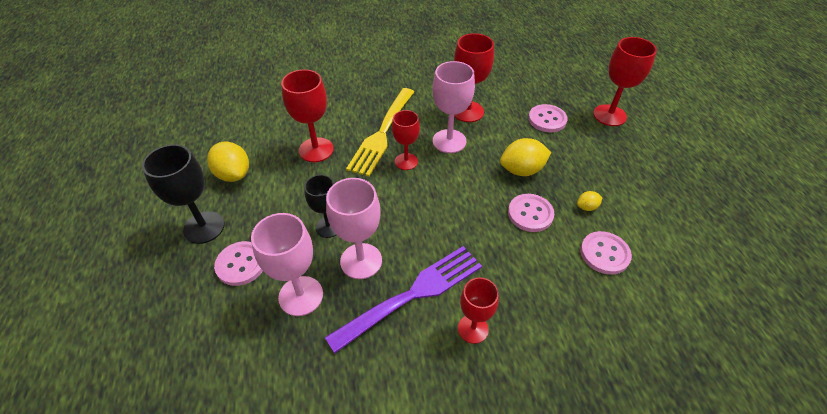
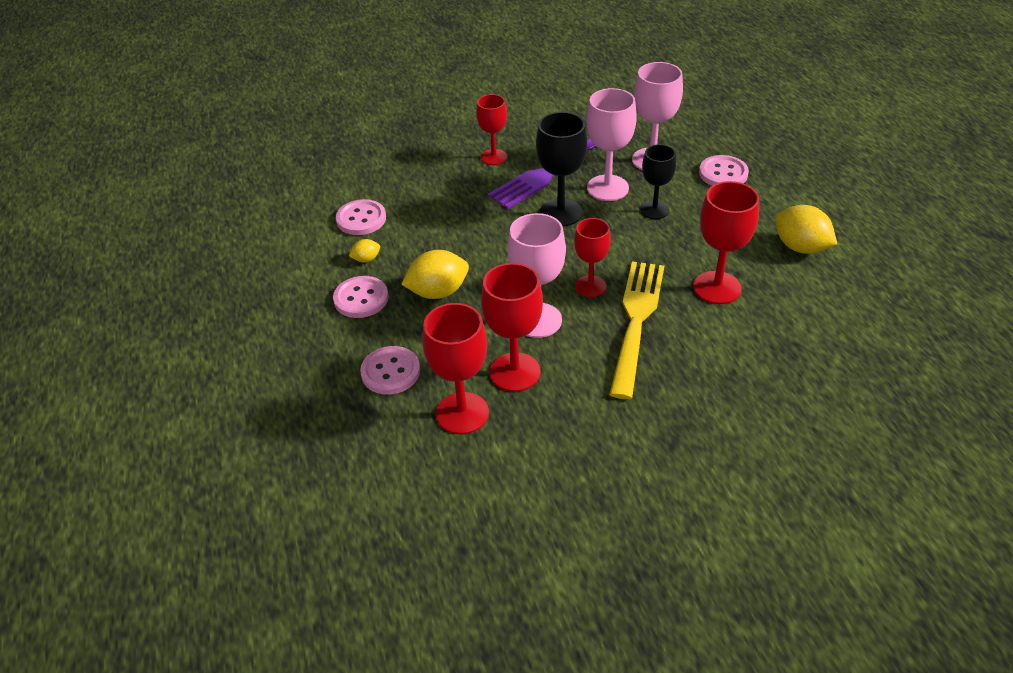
camera: 175 degrees right, 5 degrees down
black goblet [142,144,225,244] -> black goblet moved to [536,112,587,227]
pink button [508,194,554,232] -> pink button moved to [333,276,388,318]
red goblet [593,37,657,126] -> red goblet moved to [423,303,489,434]

